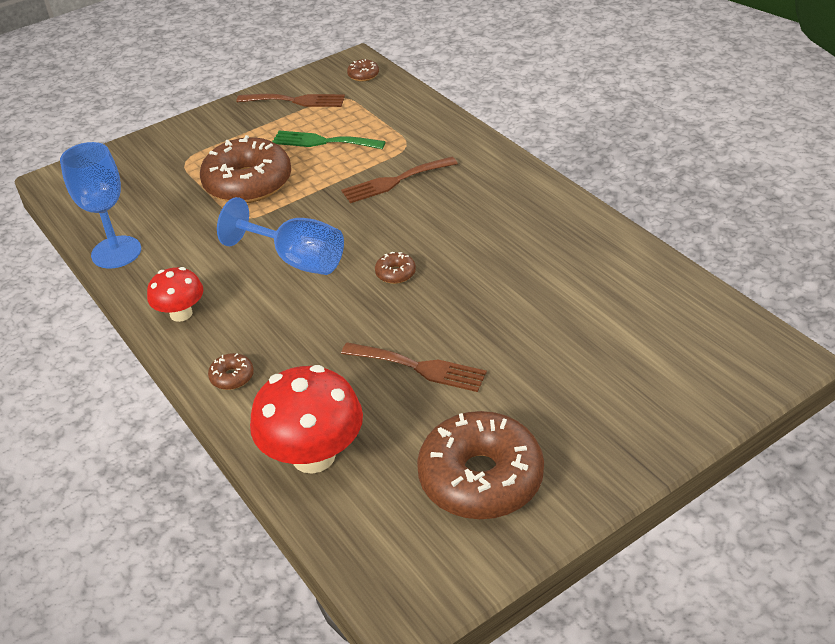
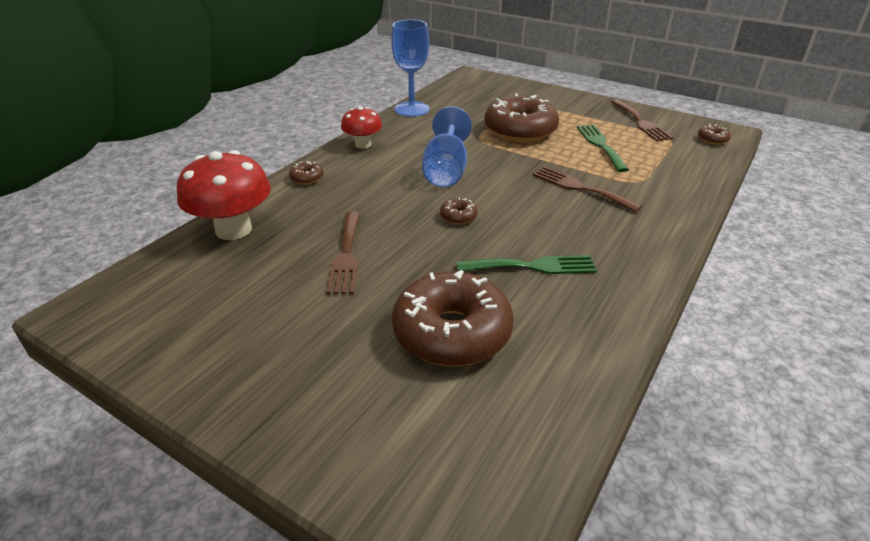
camera: 65 degrees right, 5 degrees down
brown donut [417,411,544,519] -> brown donut moved to [392,270,514,366]
none -> green fork [457,255,597,274]

